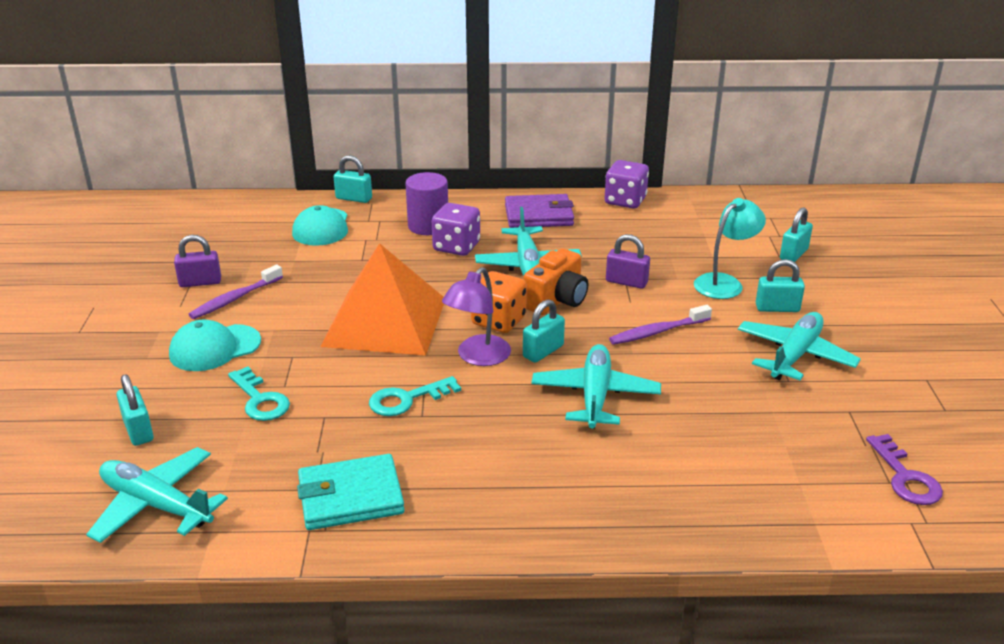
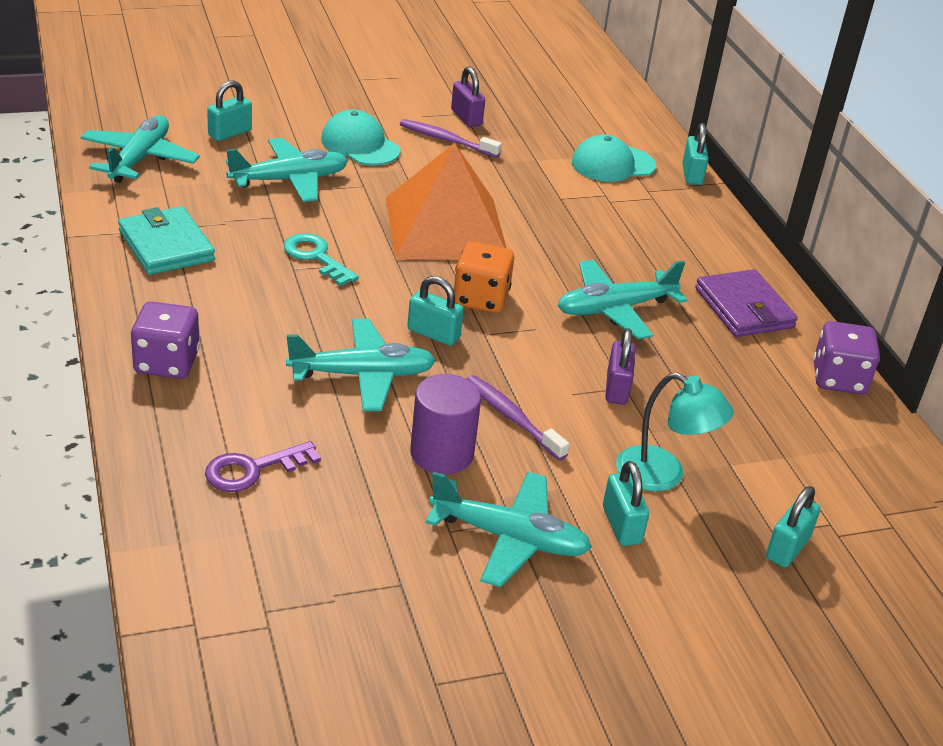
camera: 70 degrees right, 5 degrees up
turquoise key [228,367,290,421] -> turquoise plane [226,138,348,202]
purple cylinder [405,172,448,235] -> purple cylinder moved to [410,374,481,475]
purple dice [432,203,480,256] -> purple dice moved to [131,301,200,379]
purple lamp [442,267,511,366] -> none
orange camera [524,248,588,315] -> none
turquoise padlock [780,207,813,262] -> turquoise padlock turned 75 degrees counterclockwise [766,486,821,568]
purple key [866,434,943,505] -> purple key moved to [205,441,321,492]

